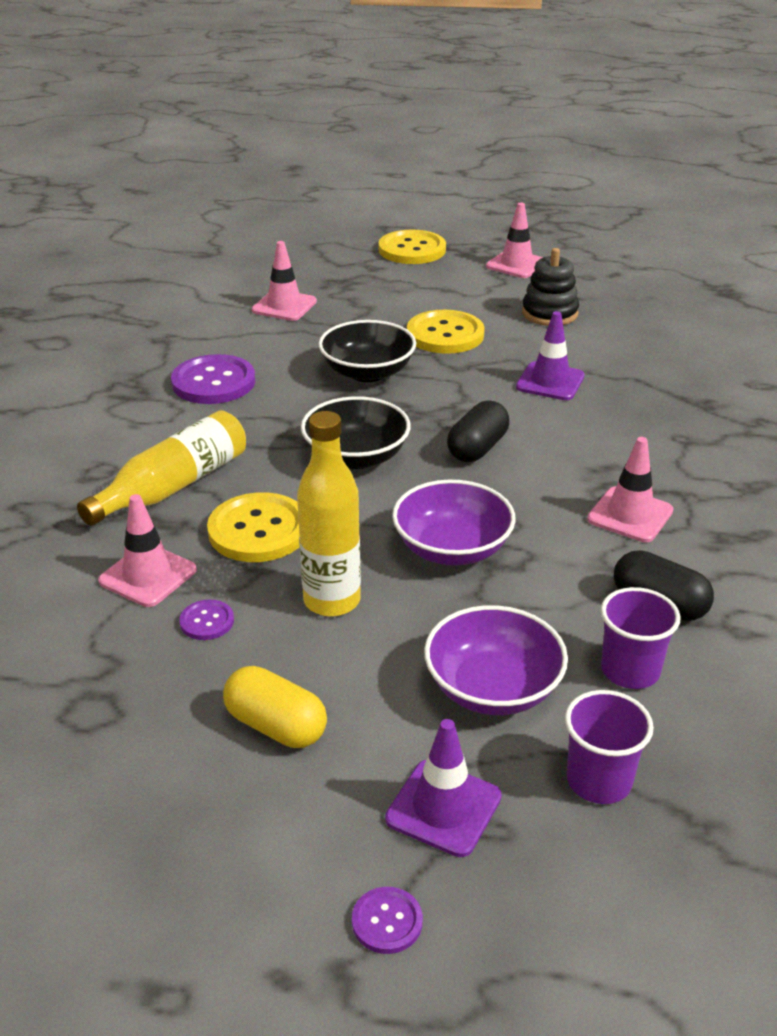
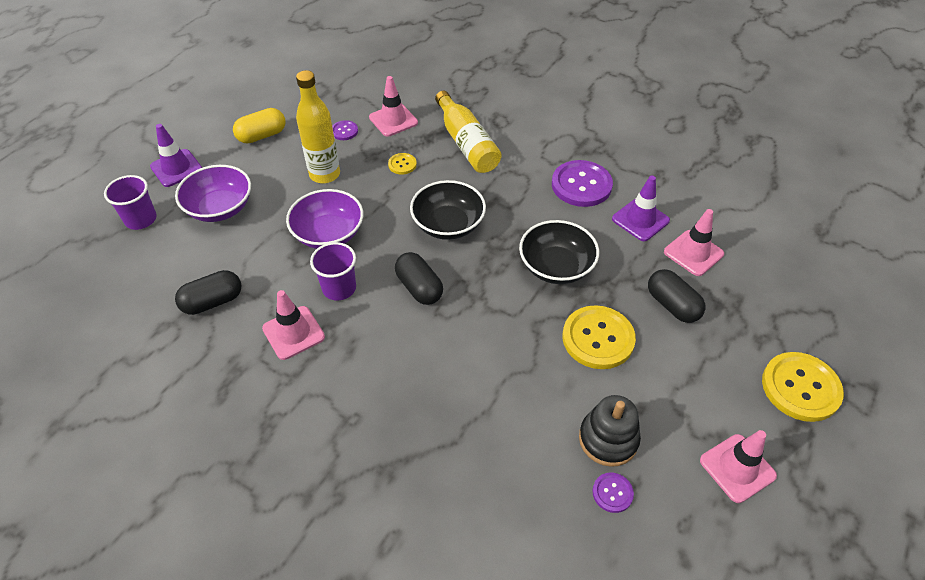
camera: 115 degrees right, 15 degrees up
yellow button [207,492,300,562] -> yellow button [388,153,417,174], size x0.48
purple button [352,887,423,954] -> purple button moved to [593,473,634,513]
purple traffic cone [516,311,585,400] -> purple traffic cone moved to [612,176,670,241]
purple cup [601,587,681,689] -> purple cup moved to [310,242,356,300]
none -> black capsule [648,269,705,323]

